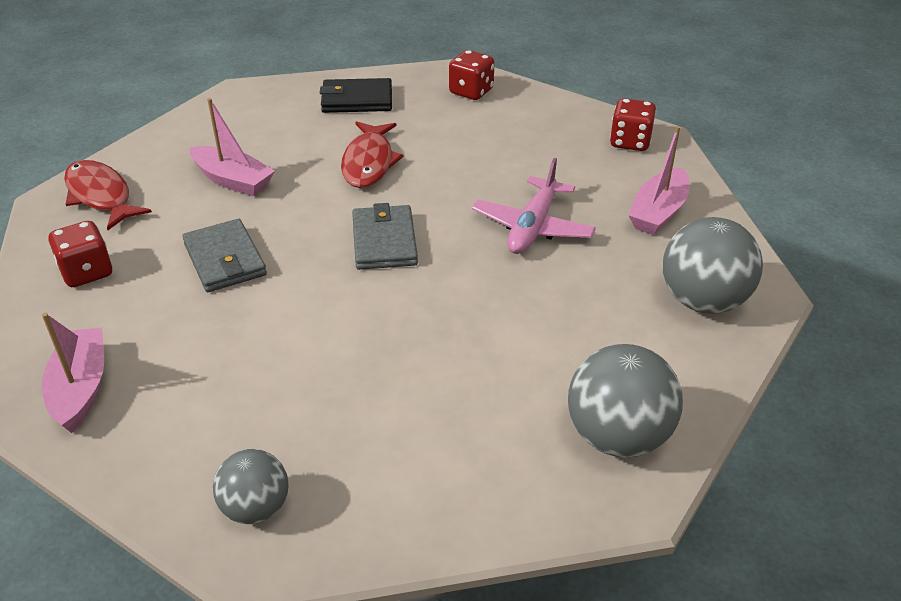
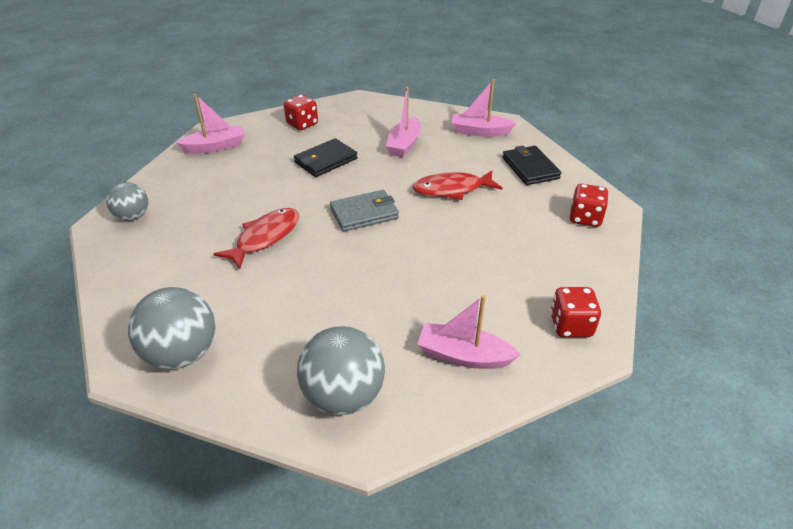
camera: 75 degrees right, 0 degrees up
red fish [64,160,152,230] -> red fish moved to [214,208,299,269]
grey wallet [182,219,267,292] -> black wallet [294,138,358,177]
pink plane [472,158,596,254] -> none
none -> pink boat [452,79,516,137]

